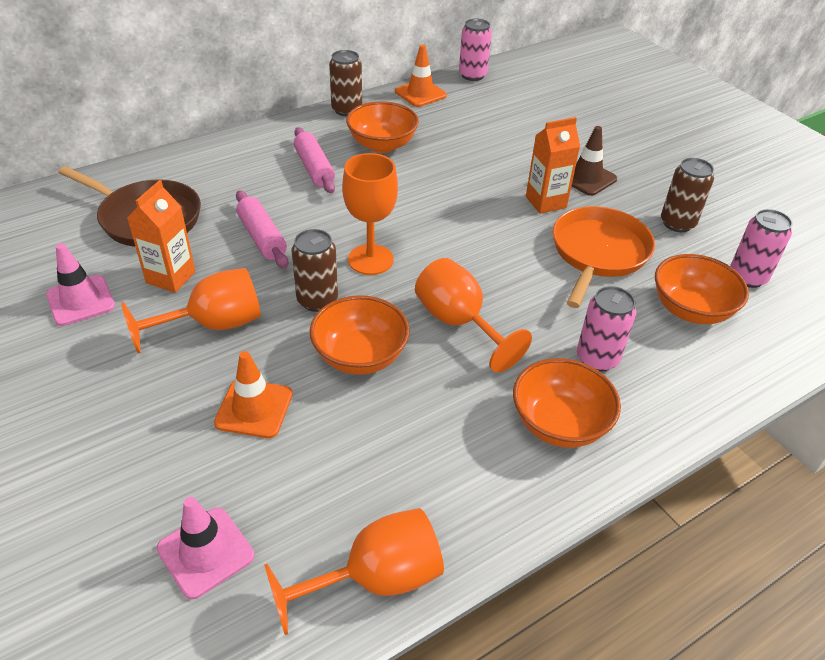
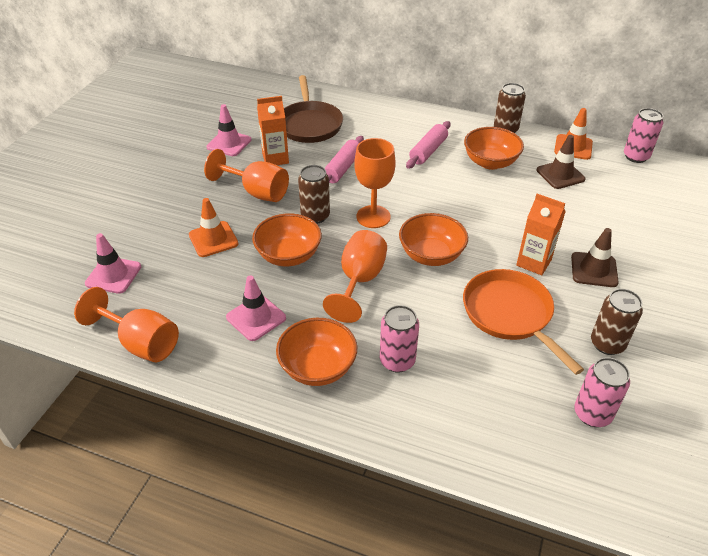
camera: 55 degrees right, 0 degrees up
orange pan [553,206,655,308] -> orange pan turned 105 degrees counterclockwise [463,269,584,375]
orange bowl [655,254,749,324] -> orange bowl moved to [399,213,468,266]
none -> pink traffic cone [226,276,286,341]
none -> brown traffic cone [537,135,585,189]

